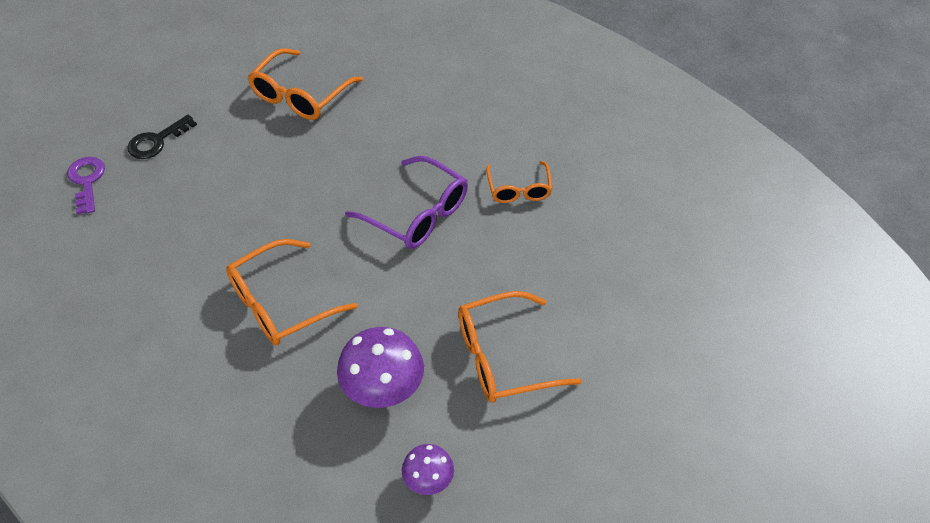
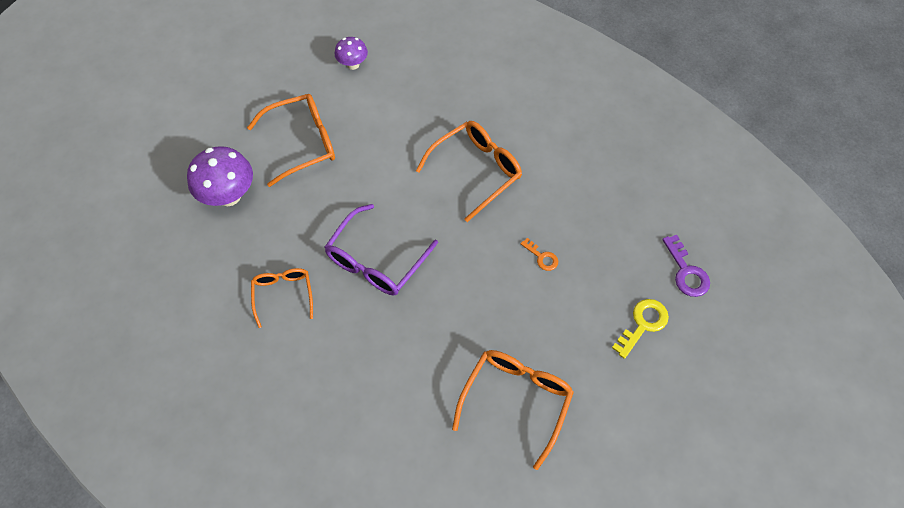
camera: 175 degrees right, 10 degrees up
black key [127,115,197,159] -> yellow key [612,299,669,359]
purple mushroom [337,327,424,408] -> purple mushroom moved to [187,146,253,206]
purple glasses [345,156,468,249] -> purple glasses turned 90 degrees counterclockwise [324,204,438,296]
none -> orange key [520,238,558,271]

